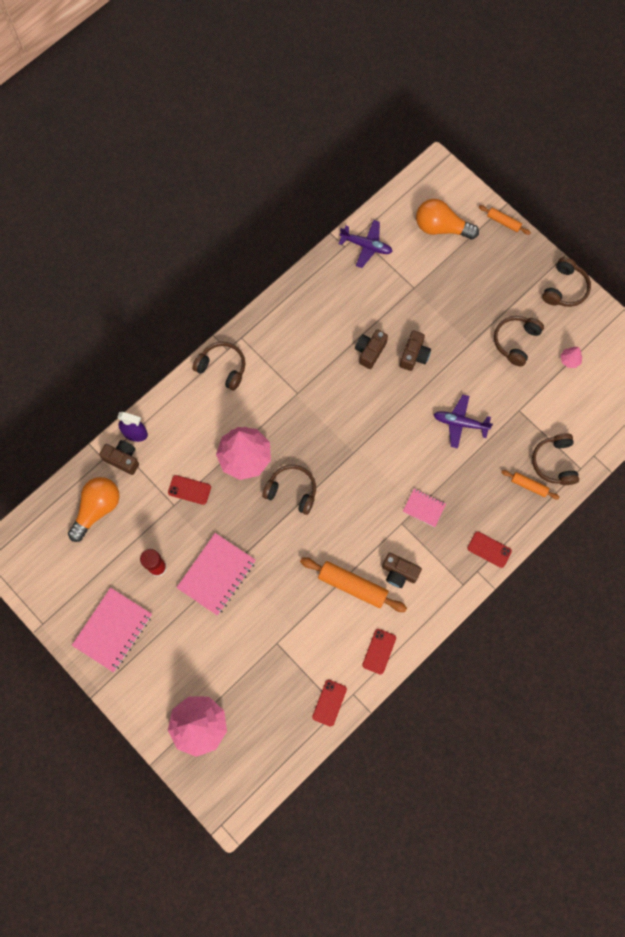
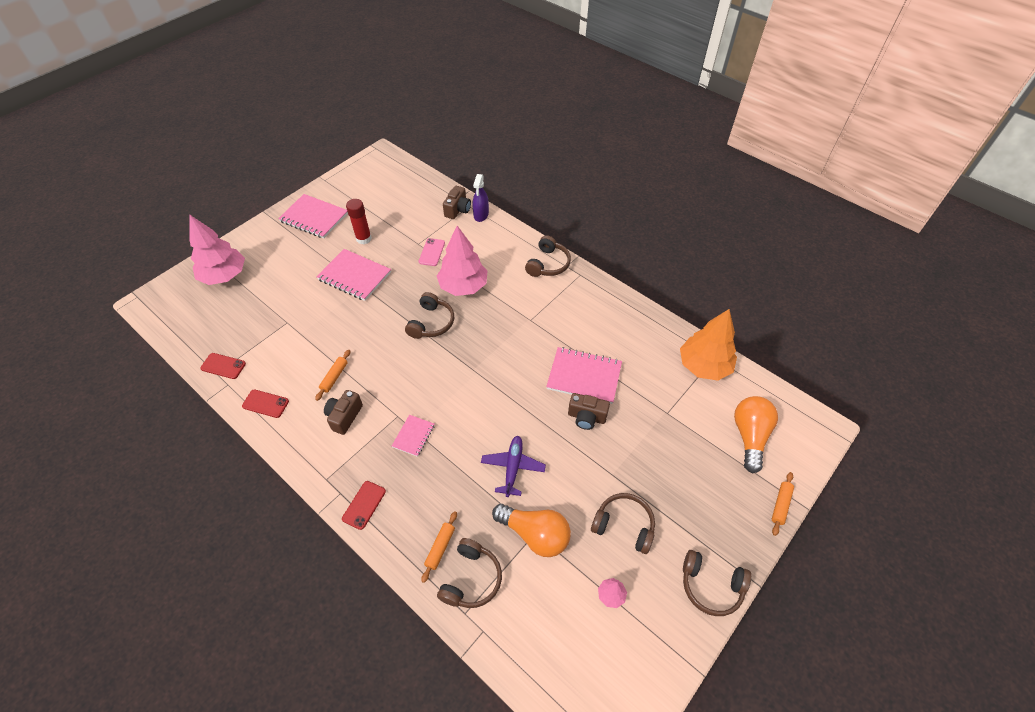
camera: 85 degrees right, 20 degrees down
orange light bulb [68,477,119,542] -> orange light bulb moved to [492,504,571,557]
red phone [168,475,211,505] -> pink phone [419,238,445,266]
orange rolling pin [300,557,407,612] -> orange rolling pin [315,350,350,401], size x0.55
purple plane [338,220,393,268] -> orange tree [680,309,737,381]
brown camera [355,329,388,369] -> pink notebook [546,347,622,404]
brown headphones [532,433,579,485] -> brown headphones turned 120 degrees clockwise [437,538,502,608]

